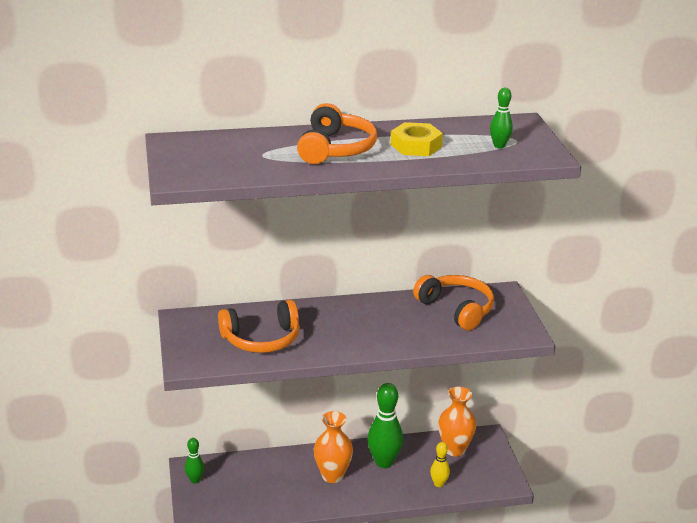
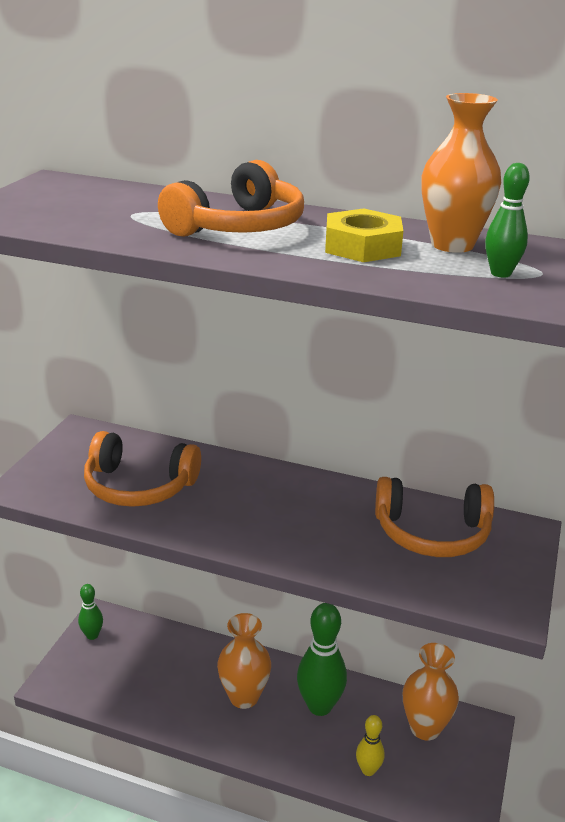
camera: 30 degrees right, 0 degrees up
orange headphones [413,275,494,330] -> orange headphones turned 105 degrees clockwise [375,477,494,557]
none -> orange vase [422,93,501,253]

